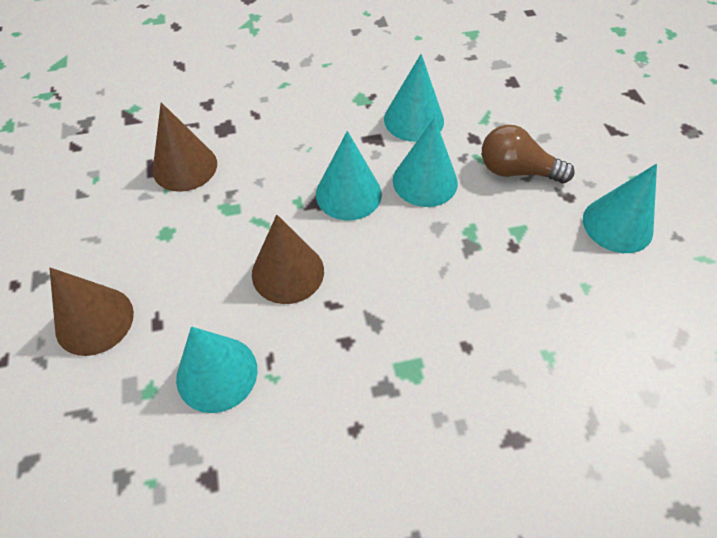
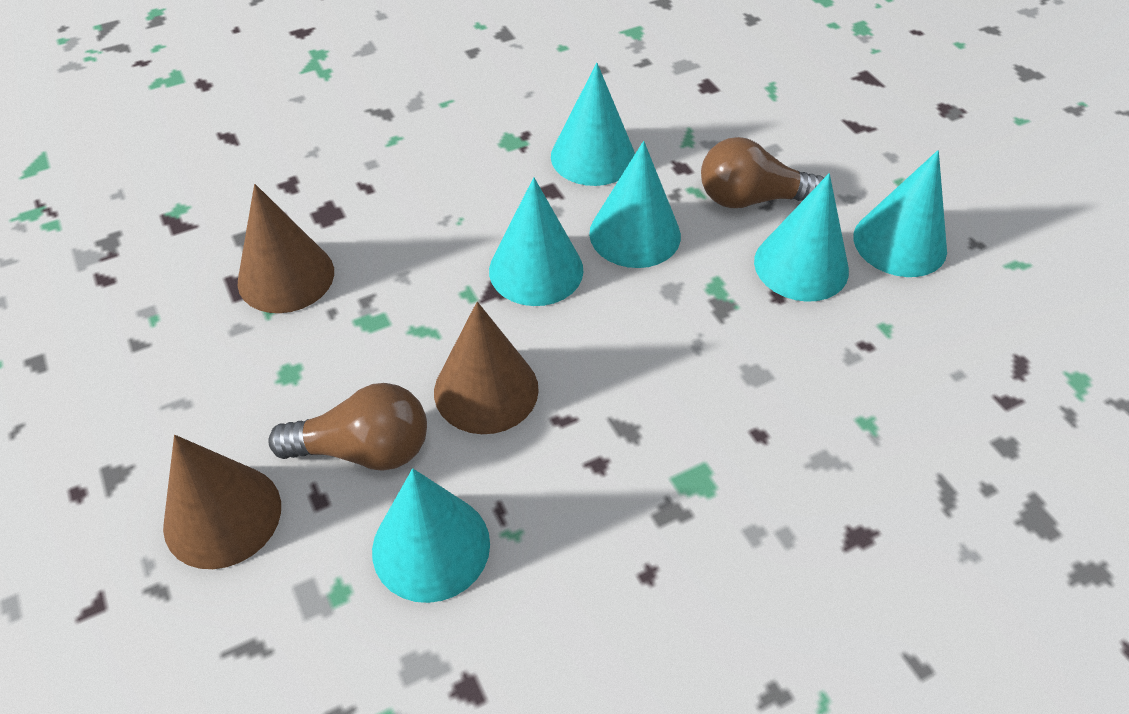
camera: 15 degrees left, 5 degrees down
none -> brown light bulb [268,383,427,471]
none -> turquoise cone [754,173,849,302]

